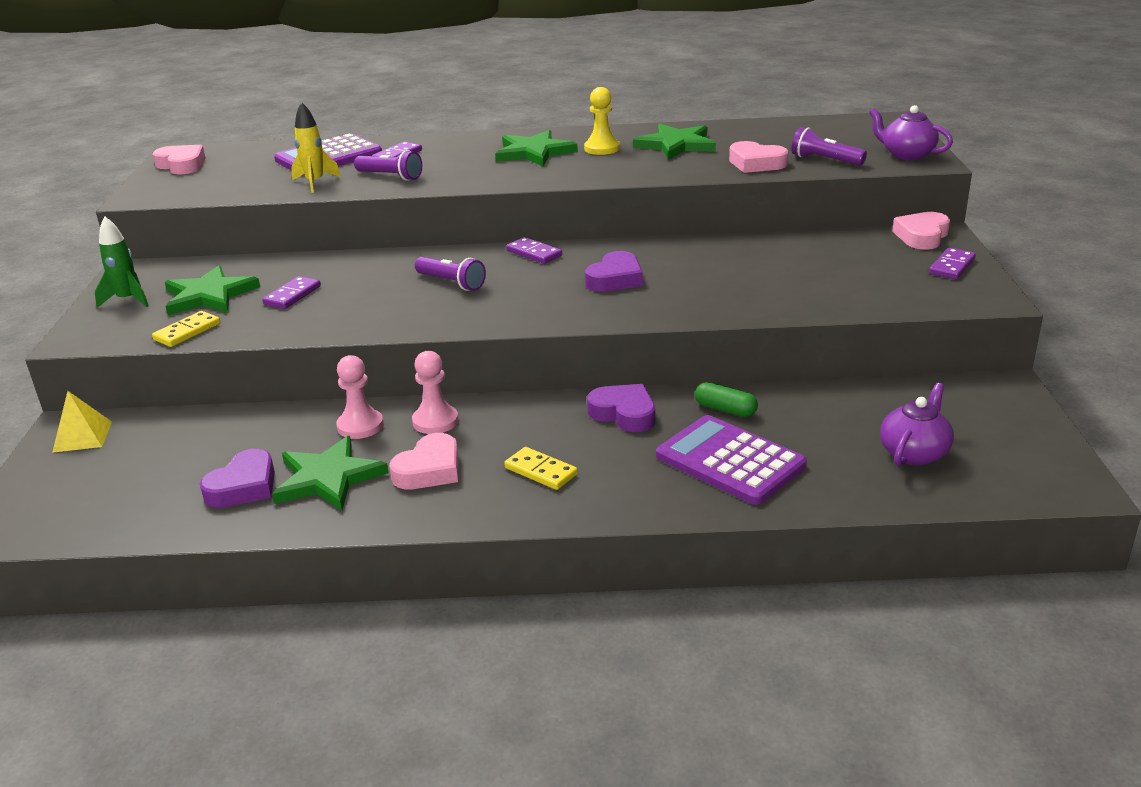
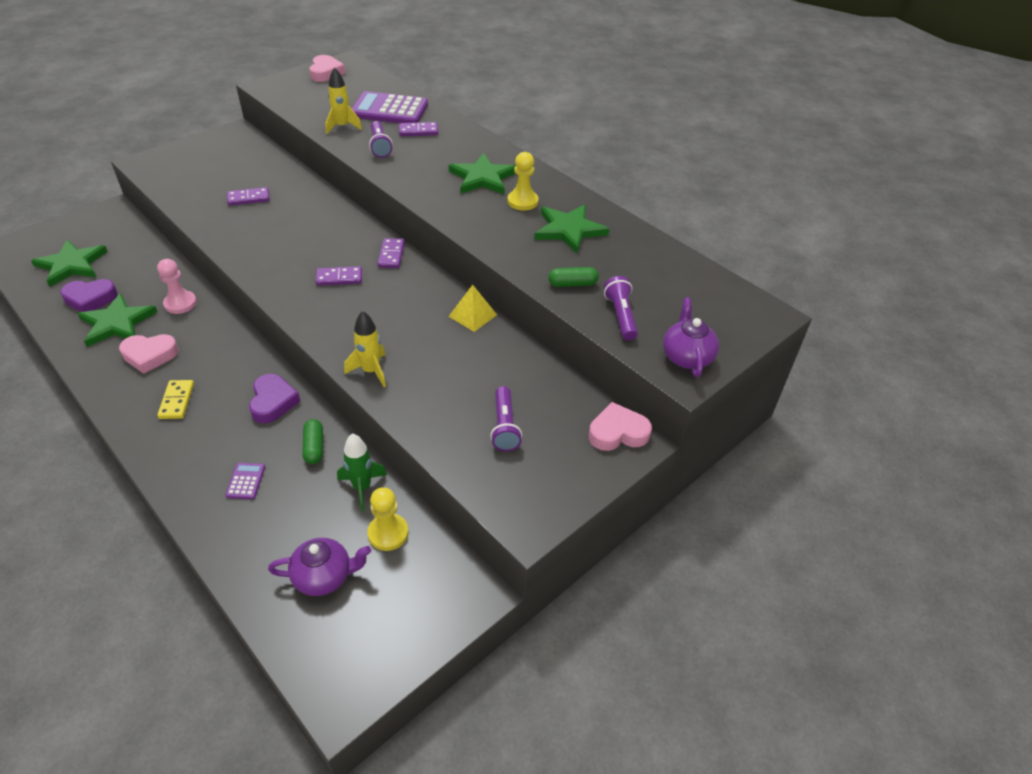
camera: 45 degrees right, 15 degrees up
yellow pyramid [52,391,112,453] -> yellow pyramid moved to [448,285,497,332]
green rocket [94,216,149,308] -> green rocket moved to [337,433,387,511]
yellow domino [152,311,220,347] -> none
green star [165,265,260,315] -> green star moved to [31,240,108,287]
pink pawn [412,351,458,434] -> none
purple flashlight [415,257,486,291] -> purple flashlight moved to [490,386,522,452]
purple heart [585,251,643,292] -> none
purple calculator [656,415,807,505] -> purple calculator [225,463,265,499], size x0.43
pink heart [729,141,789,173] -> green capsule [548,267,599,287]
purple domino [929,248,976,279] -> purple domino moved to [316,266,362,286]
none -> yellow rocket [344,311,386,387]
none -> yellow pawn [367,487,408,551]

